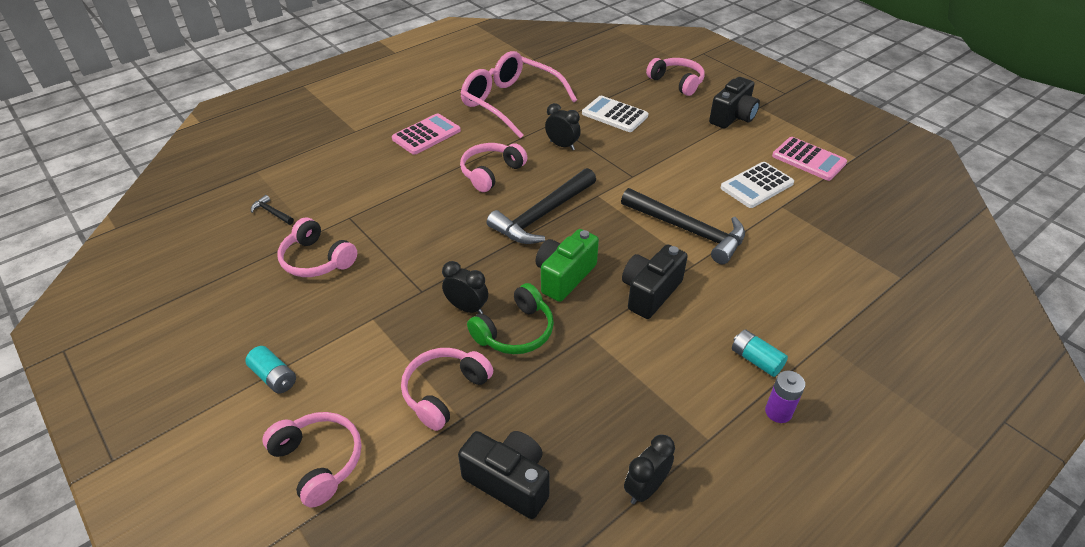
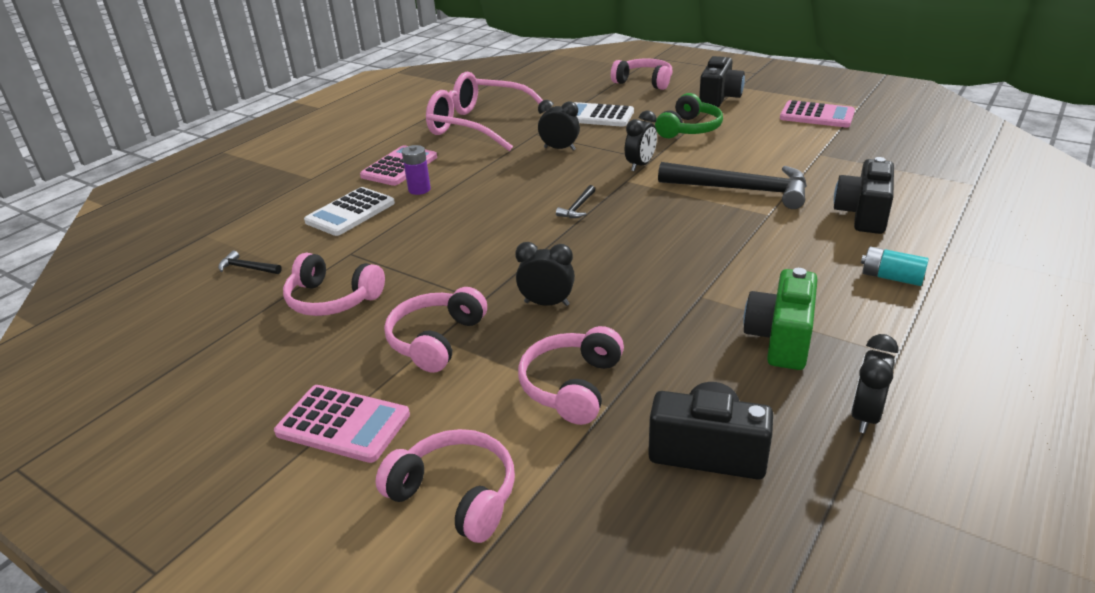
camera: 15 degrees left, 10 degrees down
turquoise battery [245,346,296,394] -> pink calculator [274,385,410,463]
pink headphones [460,143,527,192] -> pink headphones moved to [384,287,487,373]
green headphones [467,283,554,354] -> green headphones moved to [655,93,723,138]
black hammer [487,168,596,244] -> black hammer [556,185,595,218], size x0.41
green camera [535,229,599,302] -> green camera moved to [743,268,818,370]
black camera [622,244,688,319] -> black camera moved to [834,157,894,234]
white calculator [721,162,794,208] -> white calculator moved to [304,187,395,236]
purple battery [765,371,805,423] -> purple battery moved to [402,145,431,195]
none -> black clock [625,110,657,171]

